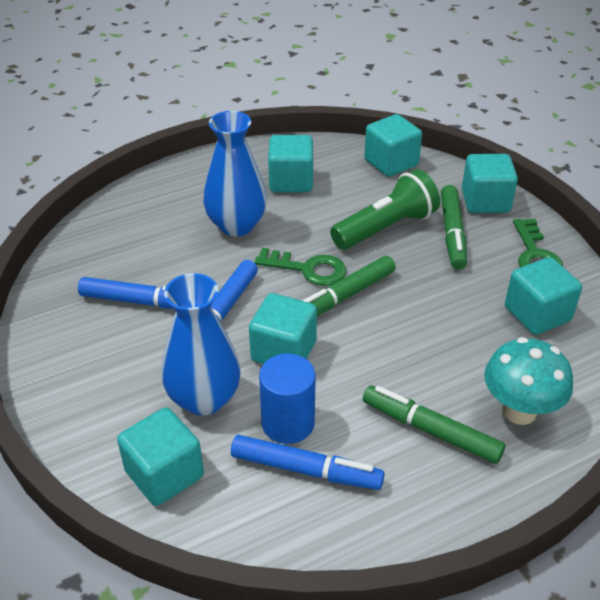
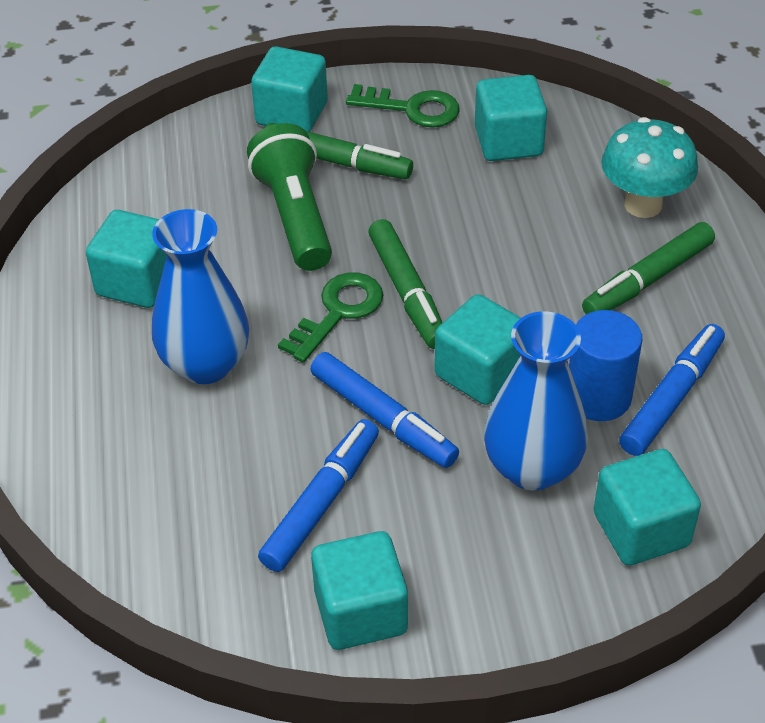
camera: 70 degrees left, 5 degrees up
turquoise cube [364,114,422,177] -> turquoise cube moved to [311,531,408,650]

